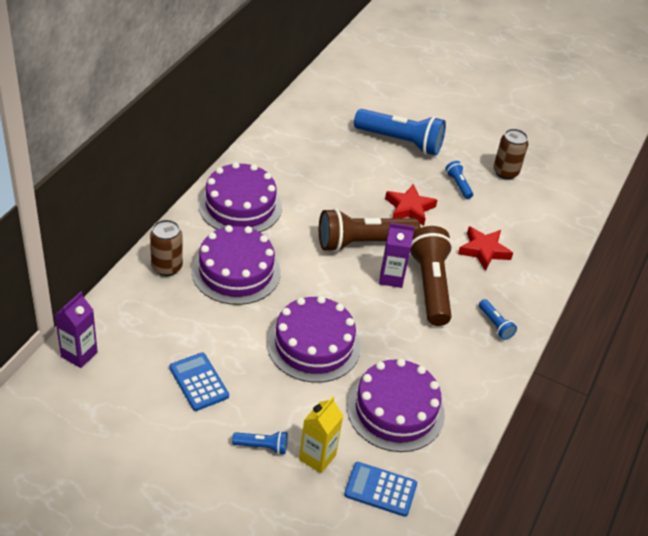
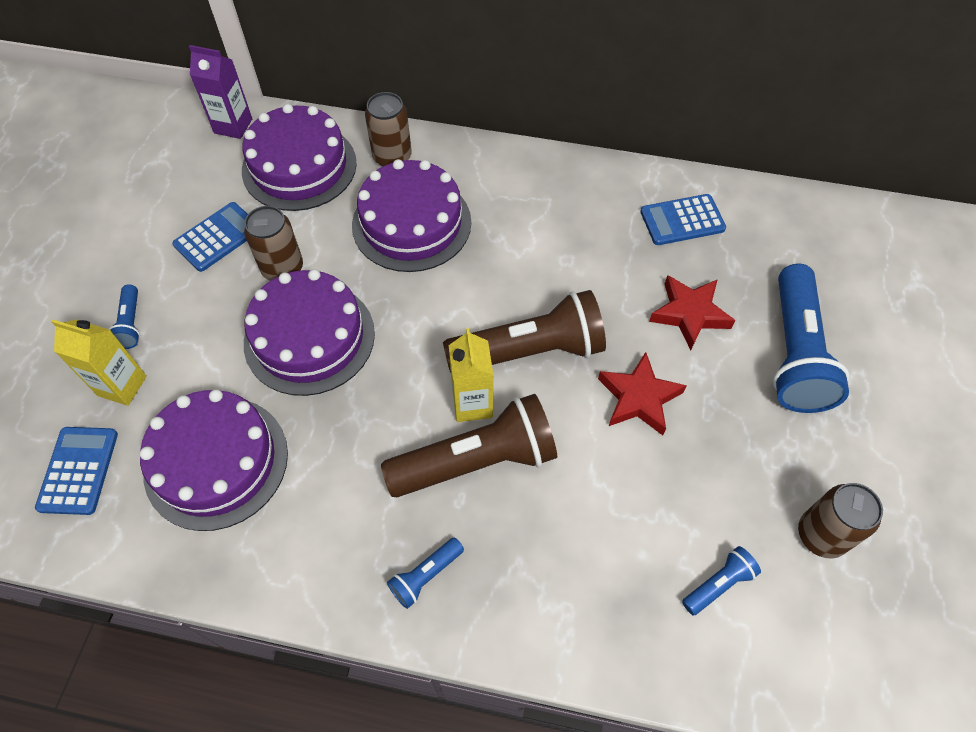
camera: 80 degrees right, 15 degrees up
purple cake [199,162,282,232] -> purple cake moved to [242,104,357,211]
brown flashlight [319,208,421,252] -> brown flashlight turned 105 degrees clockwise [443,290,606,373]
purple carton [379,223,415,288] -> yellow carton [449,328,493,422]
blue flashlight [445,161,473,199] -> blue flashlight moved to [682,546,761,615]
red star [458,226,513,271] -> red star moved to [649,275,736,350]
none -> brown can [244,206,303,281]
none -> blue calculator [640,194,726,245]

